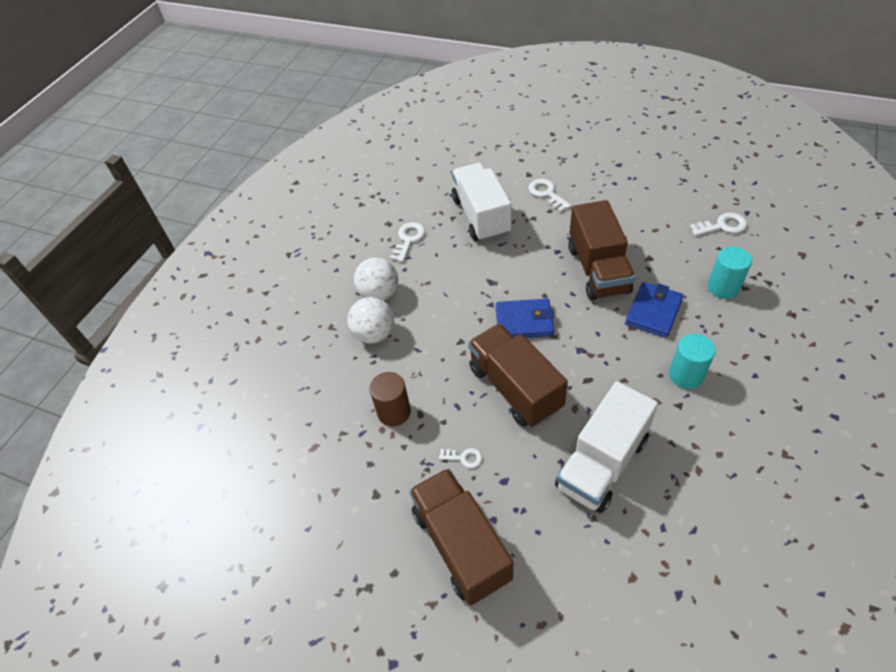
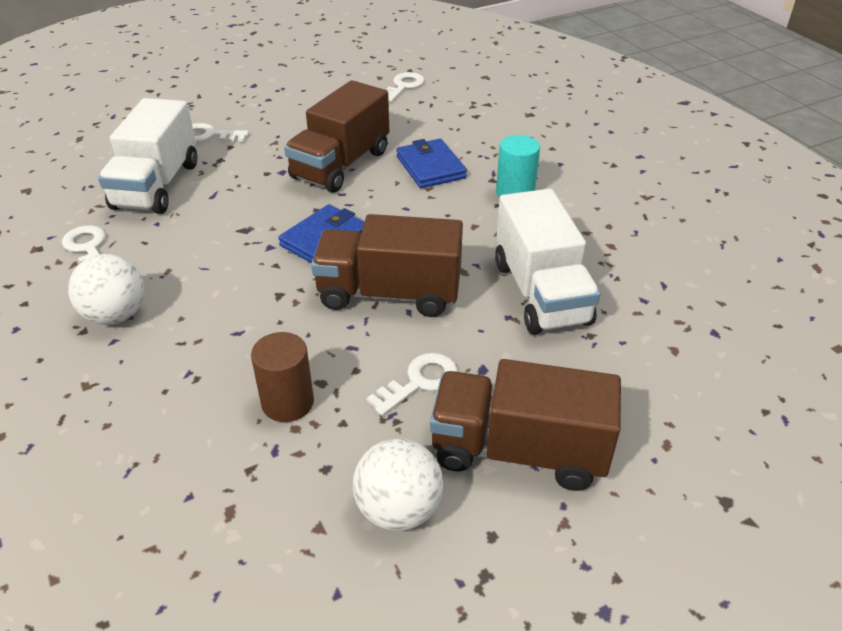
camera: 55 degrees left, 10 degrees down
white ball [347,297,394,344] -> white ball moved to [353,438,443,531]
white key [439,448,483,468] -> white key [366,353,458,416], size x1.62
white truck [452,163,511,242] -> white truck turned 105 degrees counterclockwise [98,98,197,214]
brown truck [568,200,635,300] -> brown truck turned 90 degrees clockwise [284,80,389,192]
turquoise cylinder [708,246,752,299] -> none

